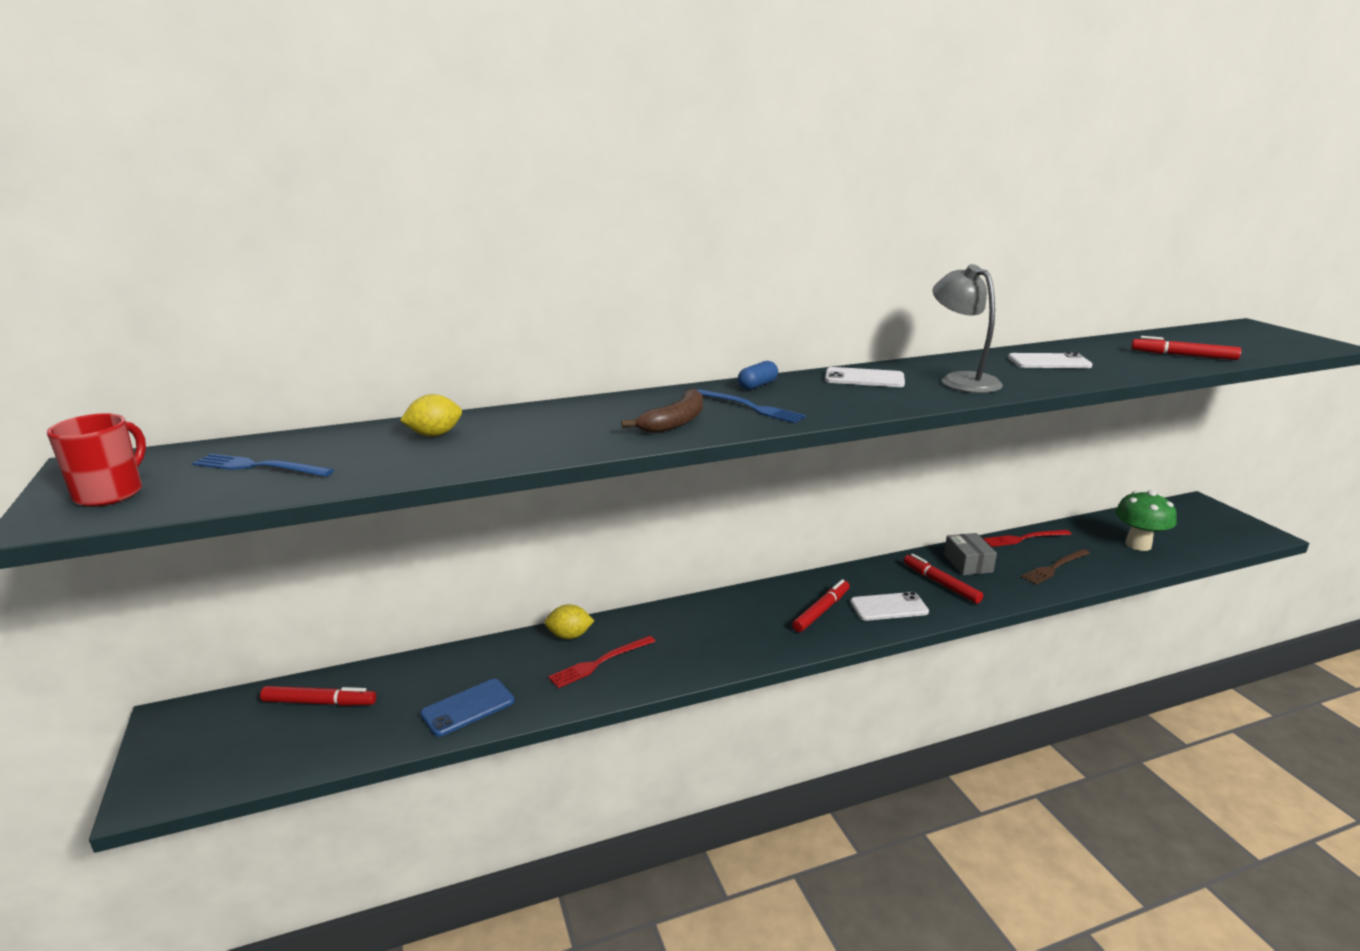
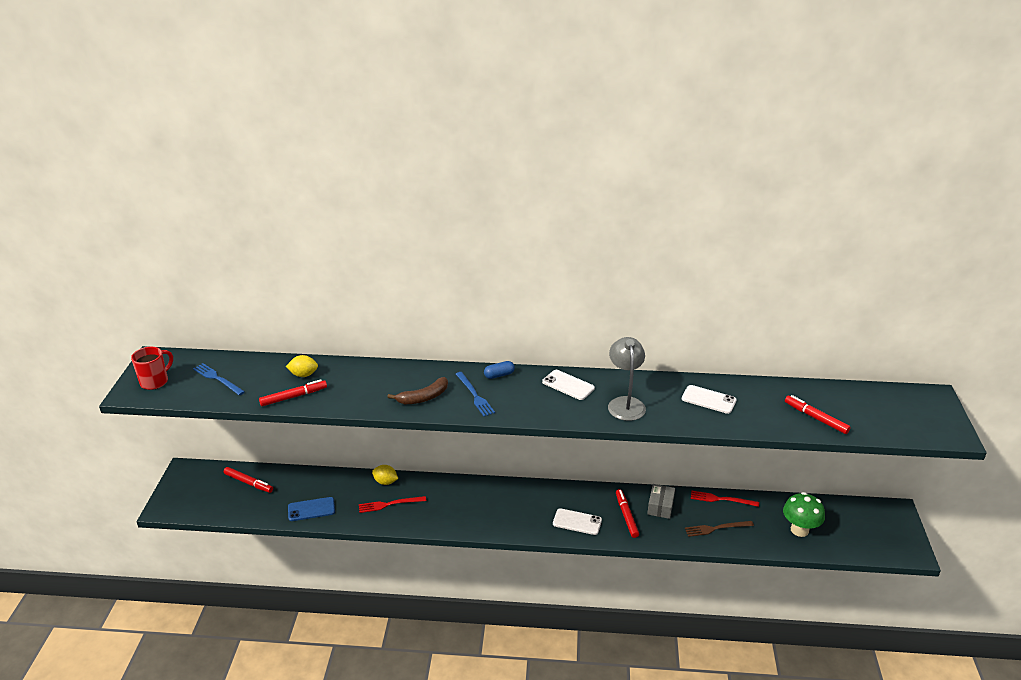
camera: 25 degrees right, 10 degrees up
red marker [792,579,850,632] -> red marker moved to [259,379,327,406]

